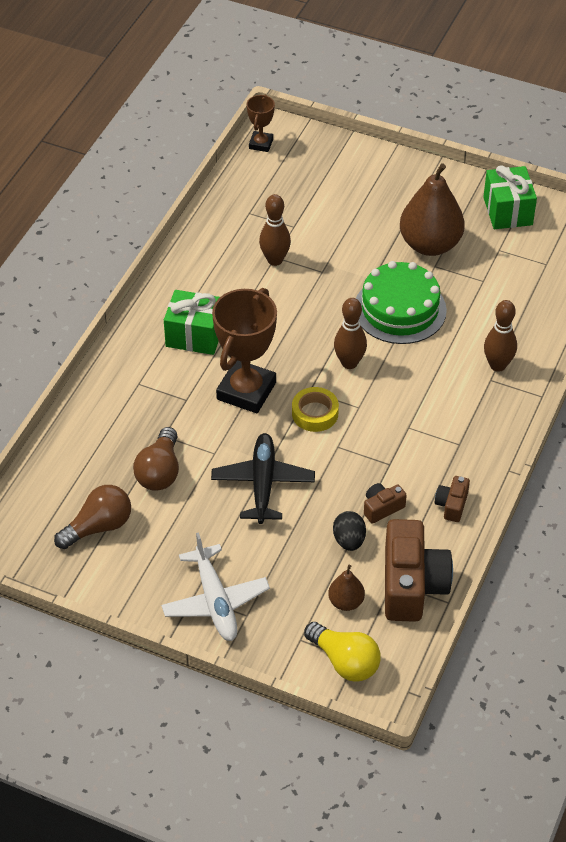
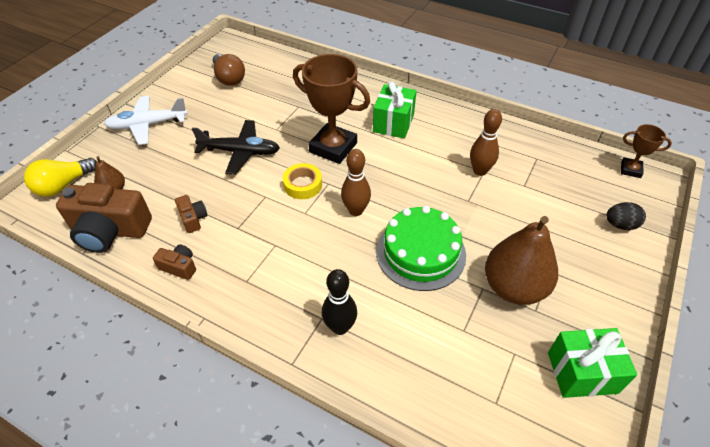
camera: 95 degrees right, 0 degrees up
brown light bulb [133,427,179,491] -> none
black egg [333,511,366,551] -> black egg moved to [606,202,646,230]
brown bowling pin [484,300,517,372] -> black bowling pin [322,269,357,335]

